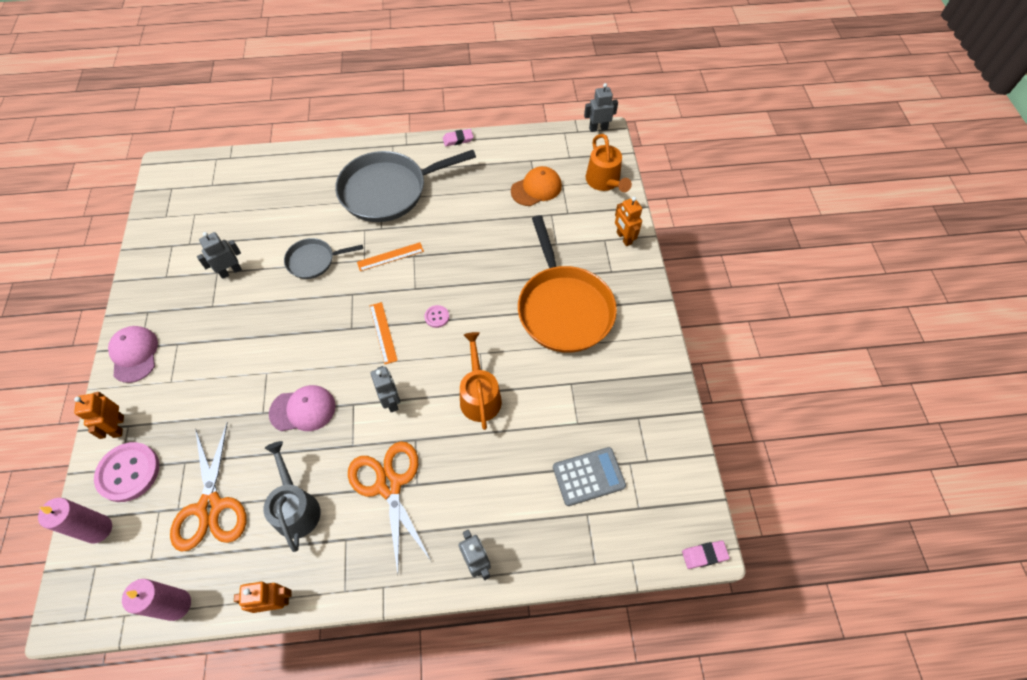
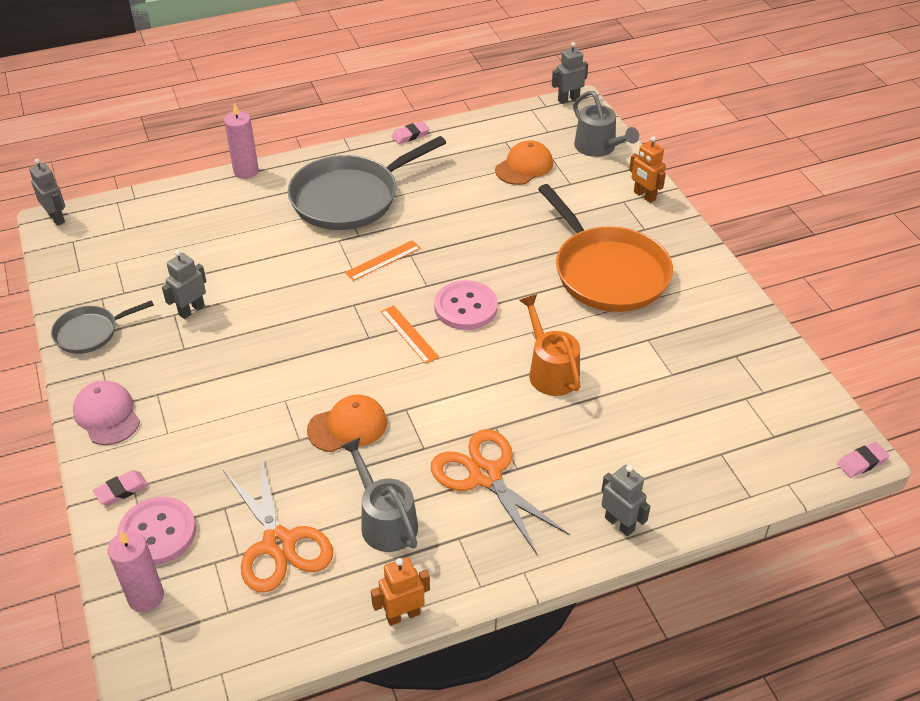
camera: 15 degrees left, 15 degrees down
orange robot [74,392,124,439] -> pink eraser [93,470,148,505]
pink candle [122,579,191,621] -> pink candle moved to [224,103,259,179]
pink cap [269,385,336,431] -> orange cap [307,395,387,452]
grey pan [284,238,363,279] -> grey pan moved to [51,300,154,354]
grey robot [371,366,400,412] -> grey robot moved to [29,158,65,226]
pink button [425,305,449,328] -> pink button [434,280,498,330], size x2.12
grey calculator [553,447,626,506] -> none
orange watering can [586,134,632,192] -> grey watering can [573,91,639,157]

